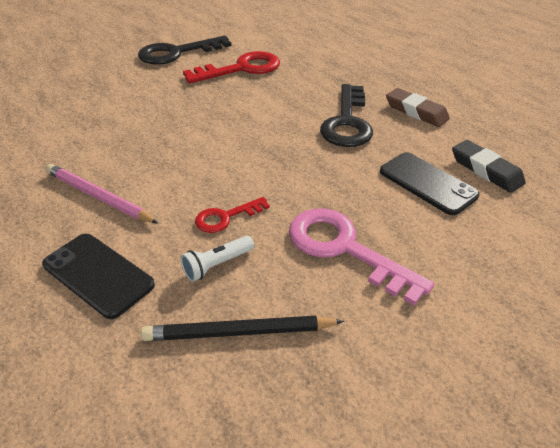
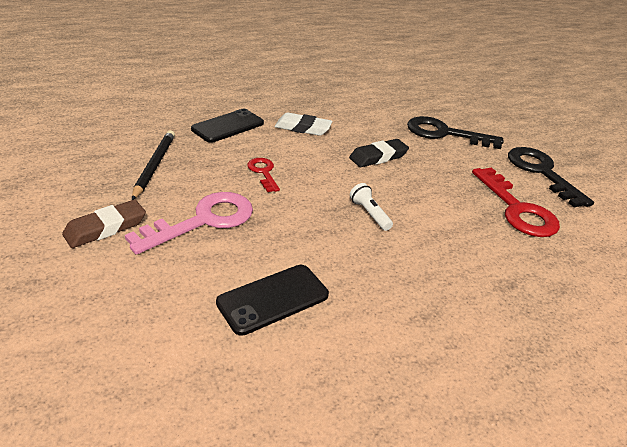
camera: 95 degrees right, 5 degrees down
pink pencil [45,164,159,224] -> white eraser [274,112,332,136]
white flashlight [180,236,254,282] -> white flashlight moved to [350,183,393,231]
black key [320,84,373,147] -> black key moved to [407,116,504,149]
brown eraser [386,88,450,127] -> brown eraser moved to [62,200,146,248]
black eraser [452,140,526,193] -> black eraser moved to [349,139,409,167]

